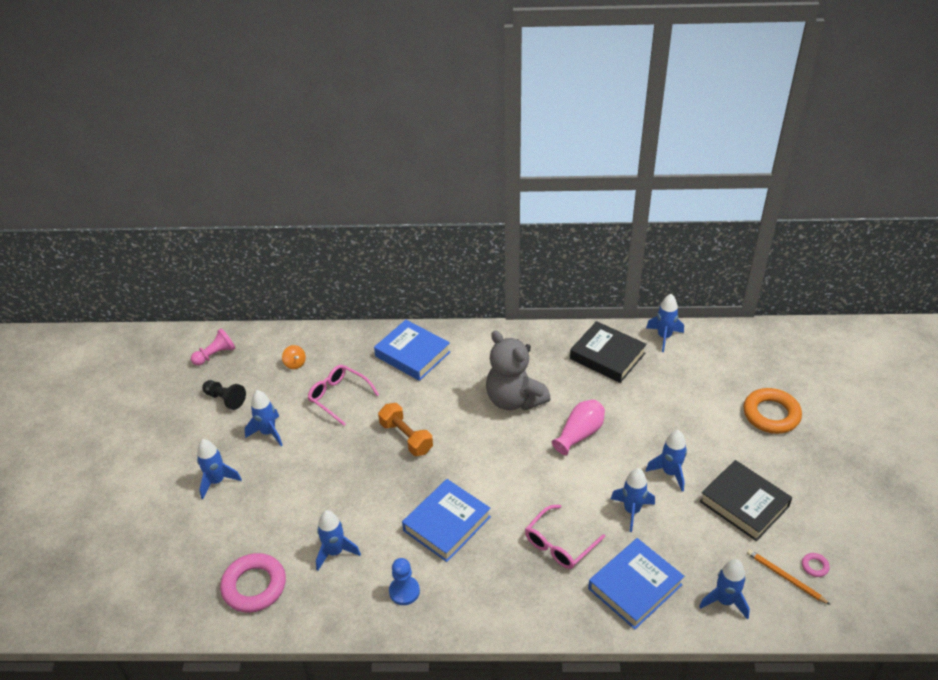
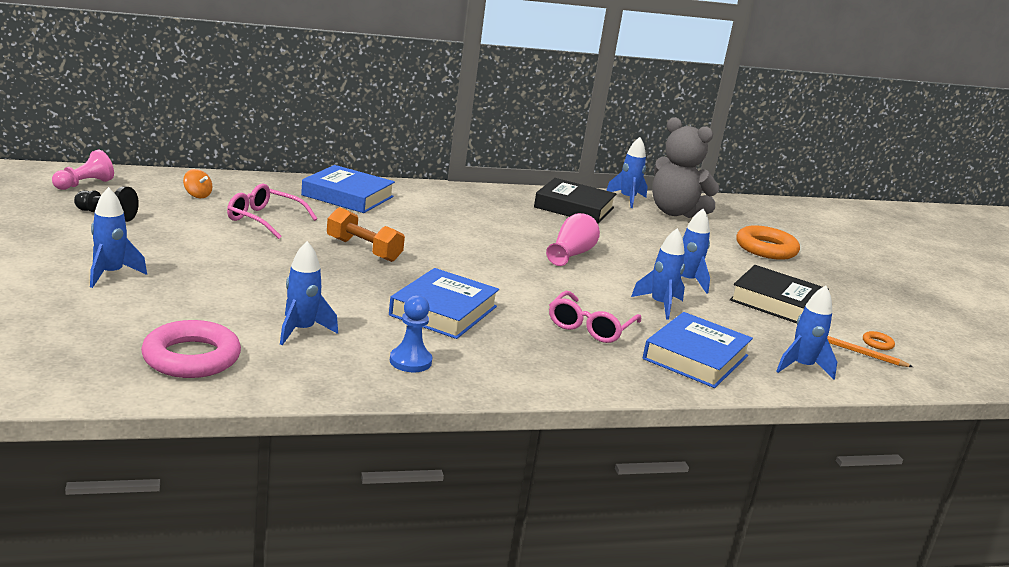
camera: 20 degrees left, 20 degrees down
blue rocket [245,390,282,446] -> none
grey teddy bear [486,330,551,411] -> grey teddy bear moved to [652,117,719,218]
pink ring [802,553,830,577] -> orange ring [863,331,895,350]

